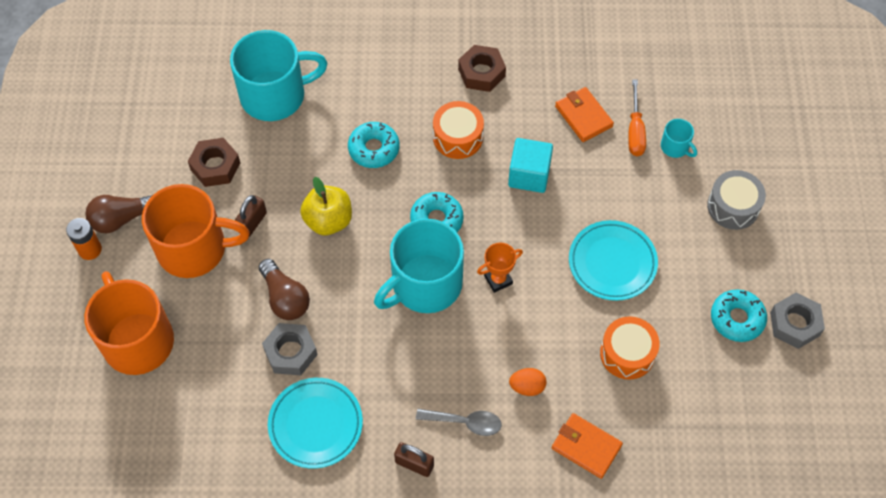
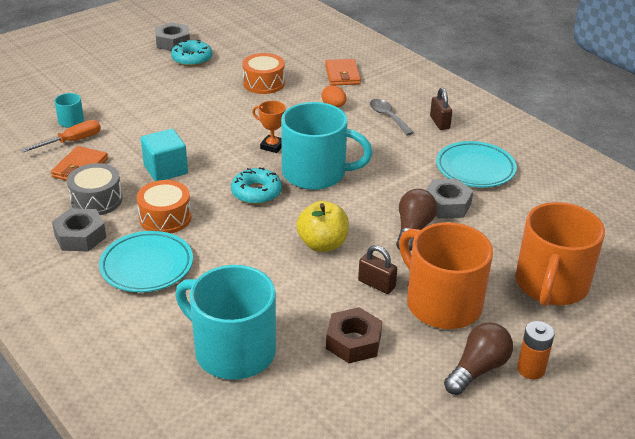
camera: 130 degrees left, 25 degrees down
brown light bulb [85,195,152,233] -> brown light bulb turned 75 degrees counterclockwise [444,322,513,395]
brown padlock [235,195,267,237] -> brown padlock turned 45 degrees clockwise [358,245,397,294]
turquoise donut [348,122,399,168] -> none
brown nut [458,45,506,92] -> grey nut [52,208,107,251]
turquoise plate [569,220,658,301] -> turquoise plate moved to [99,231,193,292]
grey drum [707,170,766,230] -> grey drum moved to [67,163,123,215]

